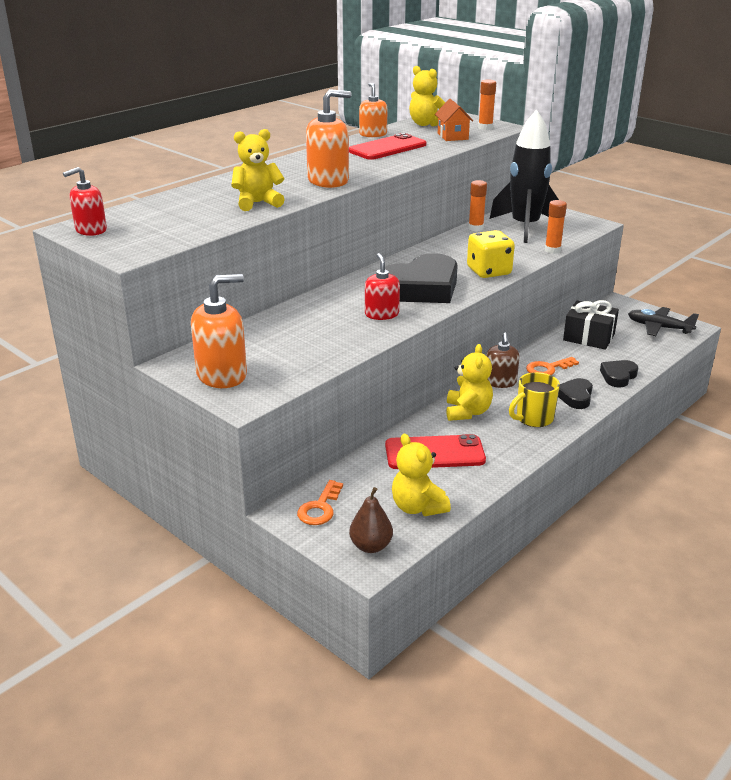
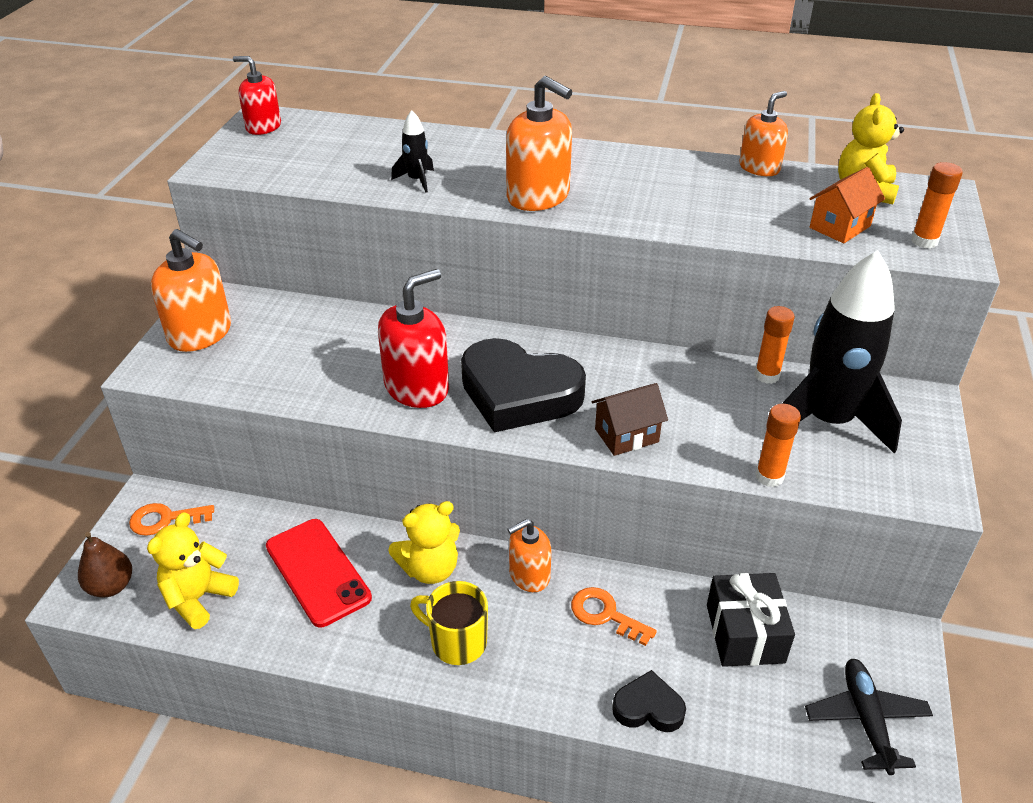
camera: 60 degrees right, 10 degrees up
yellow teddy bear [231,129,285,211] -> black rocket [391,110,434,193]
red phone [349,133,426,160] -> none
red soap dispenser [365,253,400,320] -> red soap dispenser [378,269,449,408], size x1.56
yellow dice [467,230,515,278] -> brown house [592,383,668,456]
brown soap dispenser [486,333,520,388] -> orange soap dispenser [508,519,551,592]
black heart [558,378,593,409] -> none

